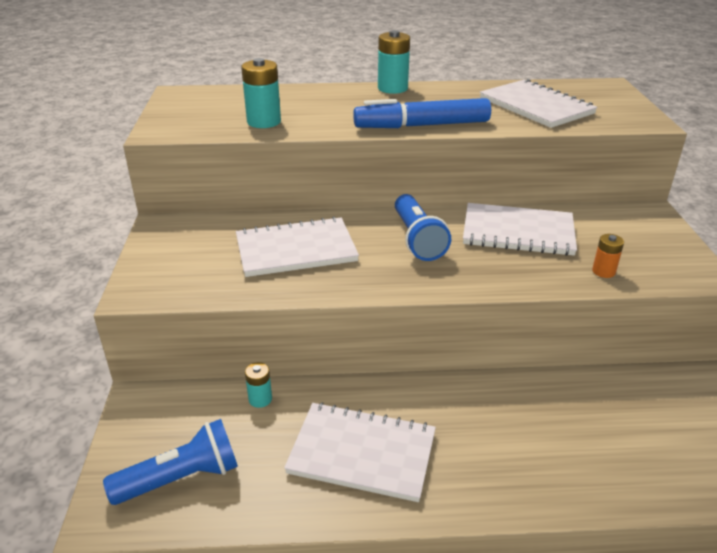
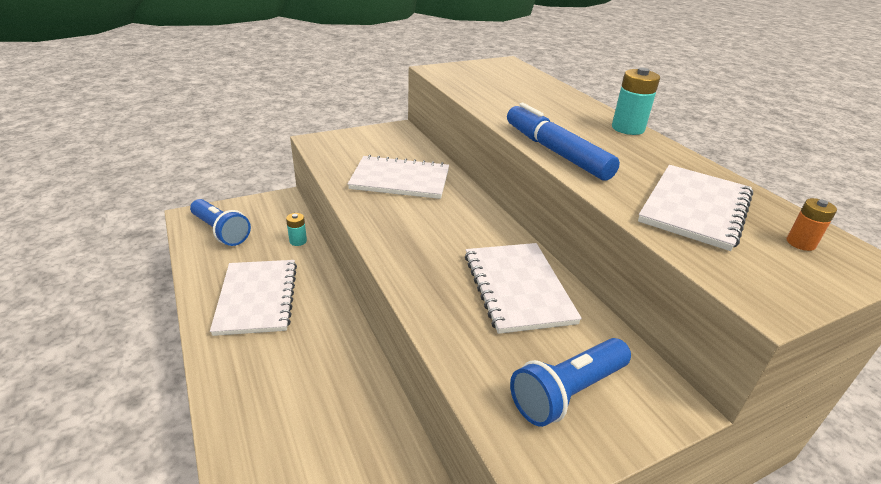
camera: 65 degrees right, 0 degrees up
white notebook [236,216,359,277] -> white notebook turned 45 degrees counterclockwise [348,155,449,199]
turquoise battery [241,58,281,128] -> none
blue flashlight [395,194,451,261] -> blue flashlight moved to [510,338,631,427]
orange battery [592,234,624,278] -> orange battery moved to [786,198,837,251]

